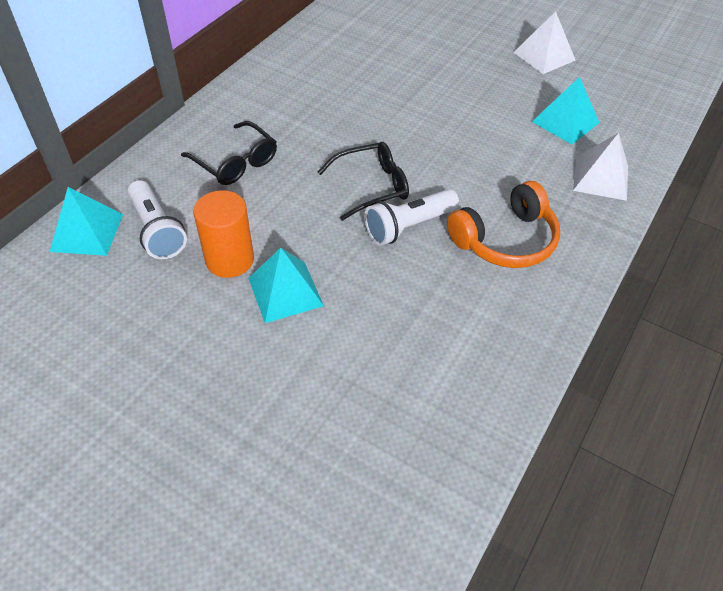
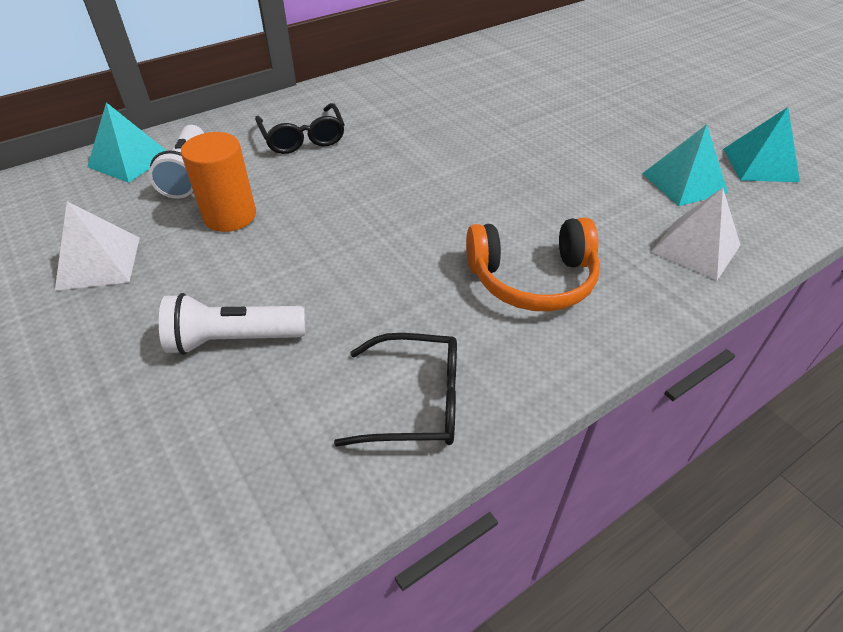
camera: 25 degrees right, 5 degrees down
turquoise pyramid [248,248,324,323] -> turquoise pyramid moved to [723,107,800,182]
black glasses [318,142,409,221] -> black glasses moved to [334,333,457,446]
white flashlight [364,189,459,246] -> white flashlight moved to [159,293,305,355]
white pyramid [513,12,576,74] -> white pyramid moved to [55,202,140,291]

